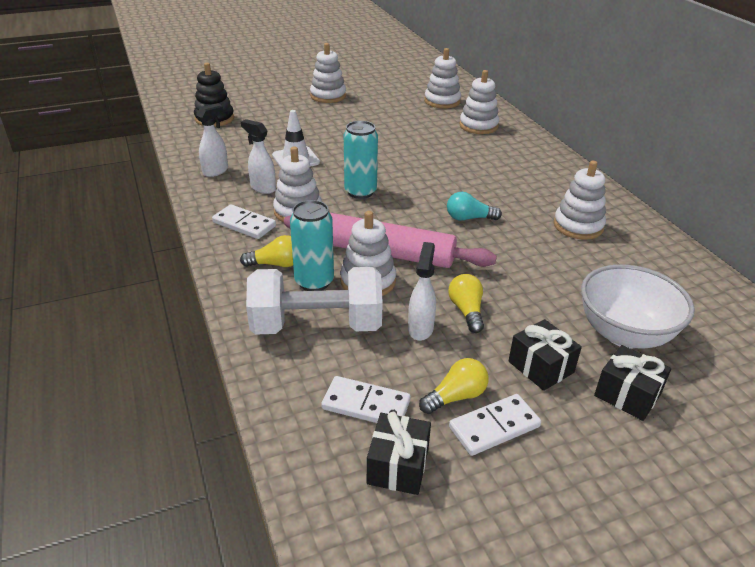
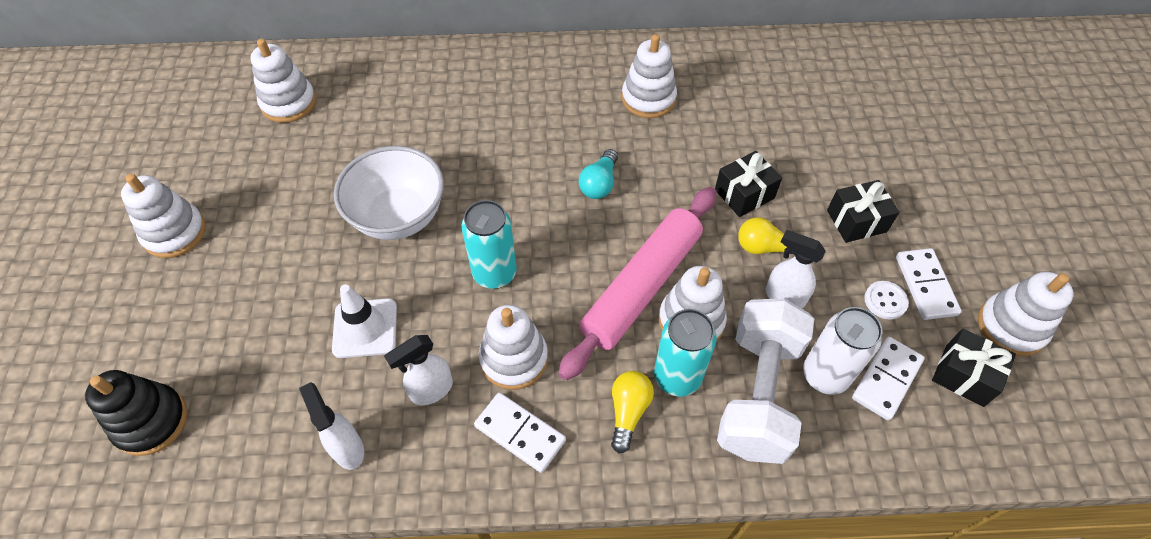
camera: 70 degrees left, 20 degrees up
white domino [212,204,276,239] -> white domino turned 75 degrees clockwise [474,392,566,473]
yellow light bulb [419,358,488,414] -> white button [864,281,909,320]
white stacking toy [459,70,499,134] -> white stacking toy moved to [978,272,1074,356]
white bowl [581,264,695,349] -> white bowl moved to [334,146,444,240]
black gift [594,345,671,421] -> black gift moved to [715,151,782,217]
none -> white can [803,307,883,395]

